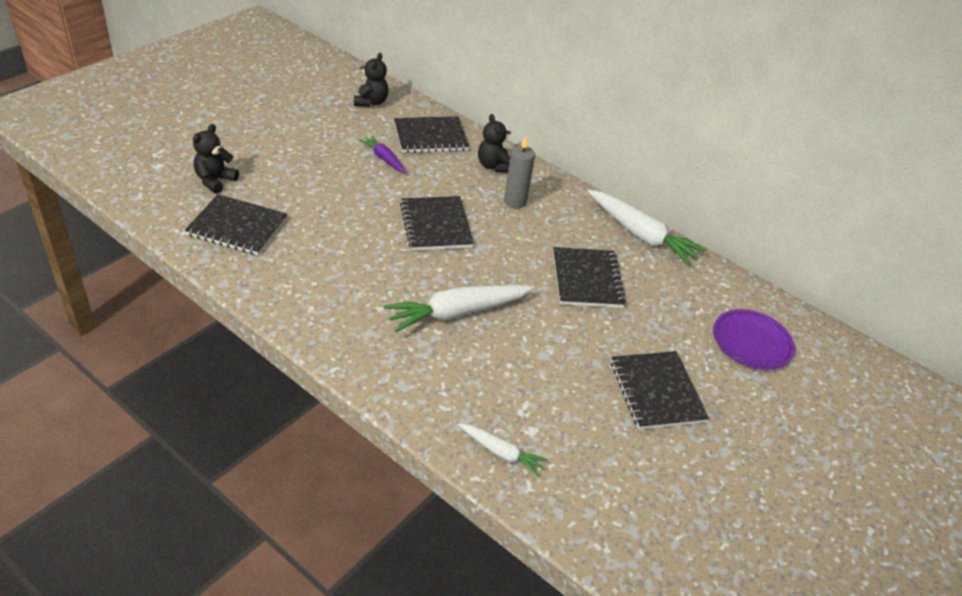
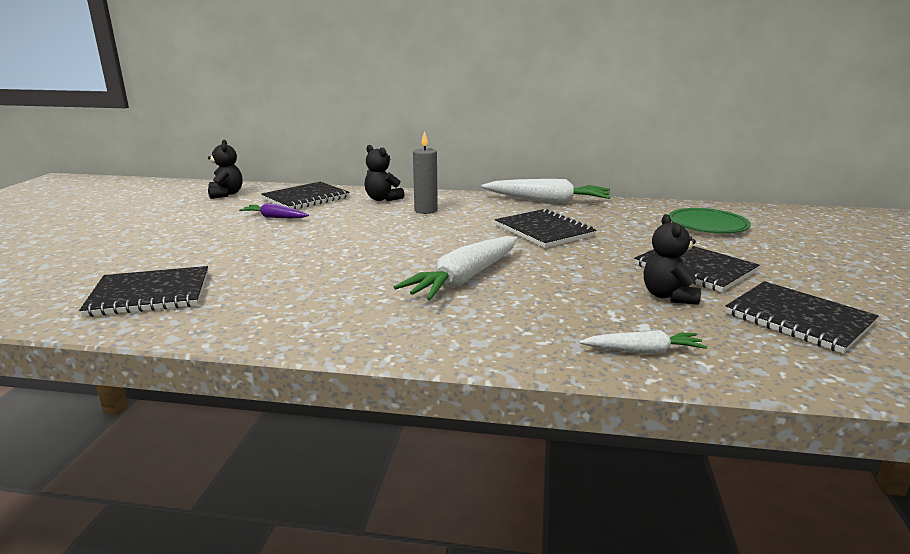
camera: 25 degrees left, 20 degrees down
black teddy bear [193,124,239,194] -> black teddy bear moved to [644,214,701,305]
black notebook [400,196,474,251] -> black notebook moved to [725,281,879,354]
purple plate [713,309,795,370] -> green plate [669,208,751,233]

